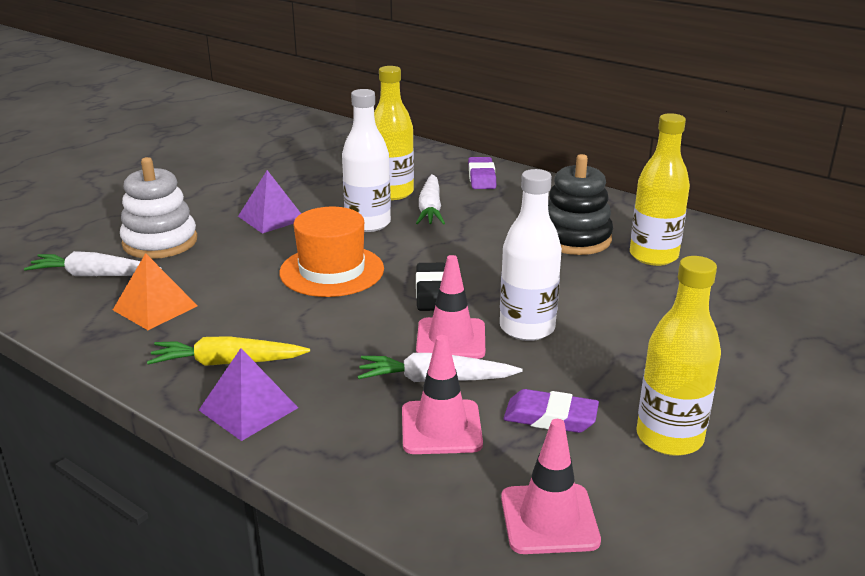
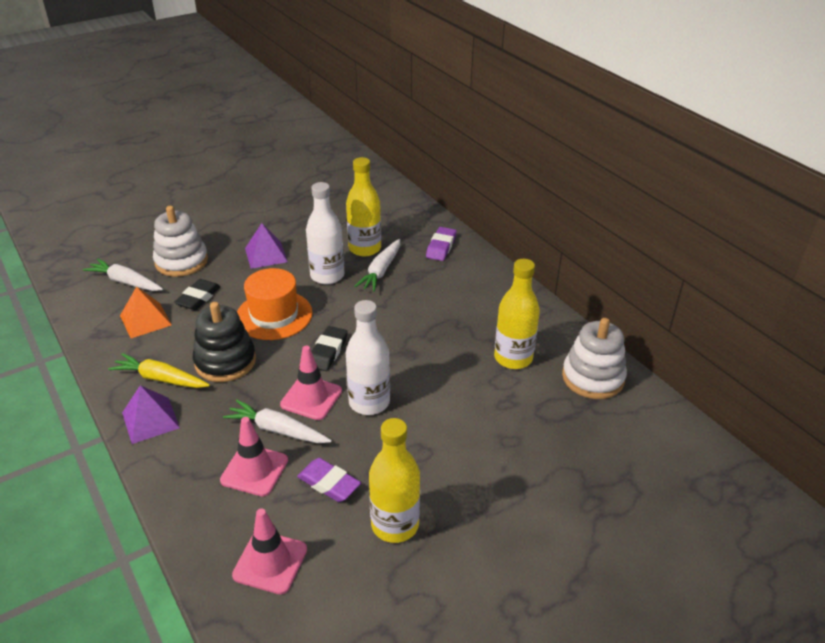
camera: 20 degrees right, 10 degrees up
black stacking toy [548,154,613,255] -> black stacking toy moved to [193,302,256,382]
none -> black eraser [174,279,221,310]
none -> white stacking toy [562,318,627,399]

